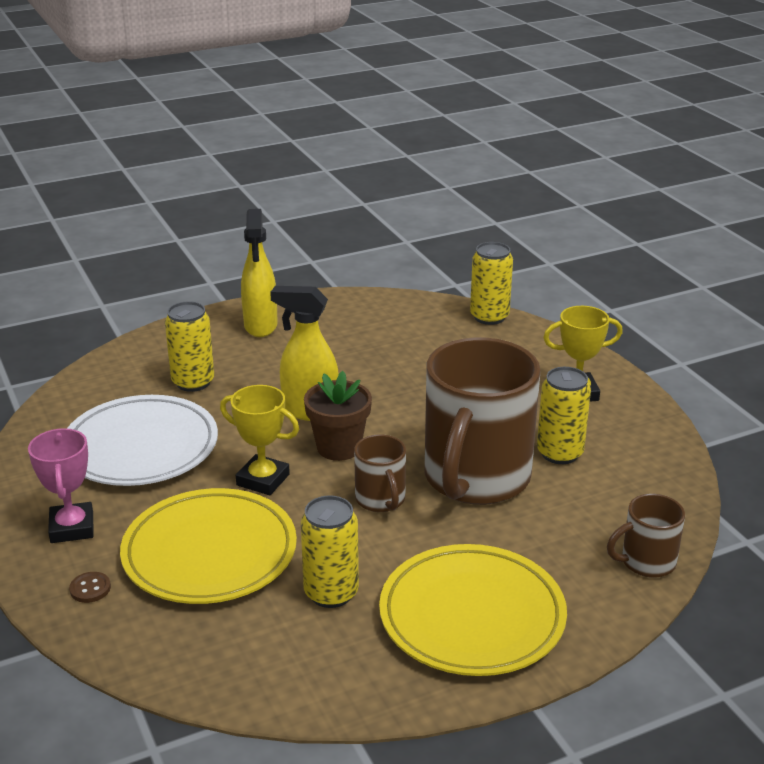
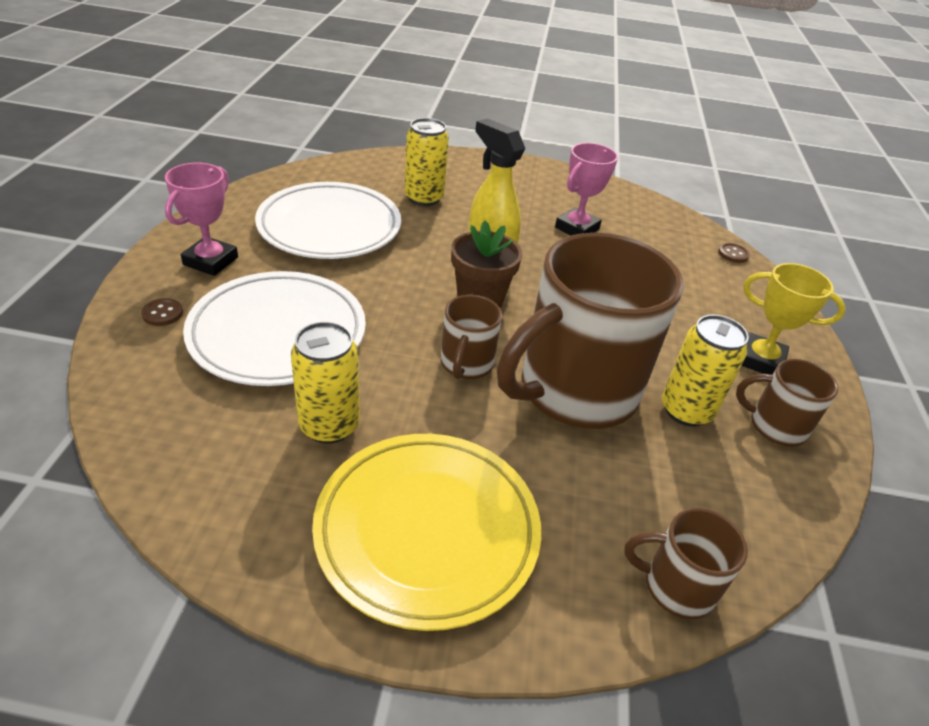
camera: 30 degrees right, 10 degrees up
yellow plate [120,488,297,604] -> white plate [183,271,366,386]
yellow trophy [220,385,299,495] -> none
yellow spray bottle [241,209,278,337] -> none
yellow can [470,242,513,325] -> brown button [718,243,750,263]
none -> pink trophy [555,143,618,236]
none -> brown mug [736,359,838,447]

